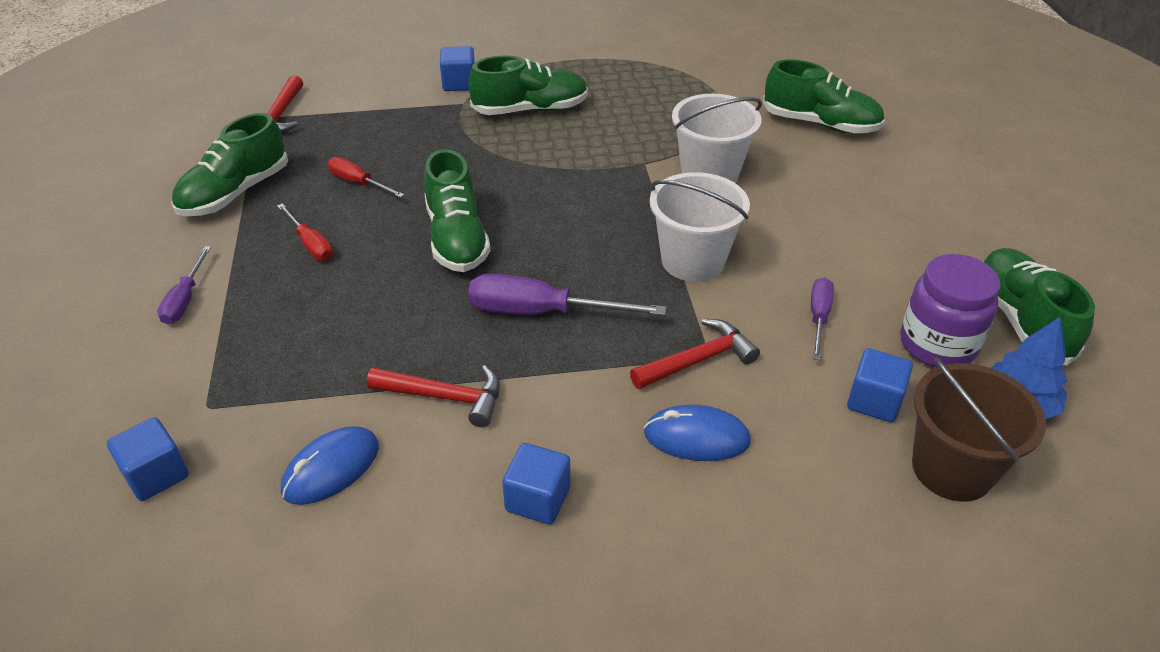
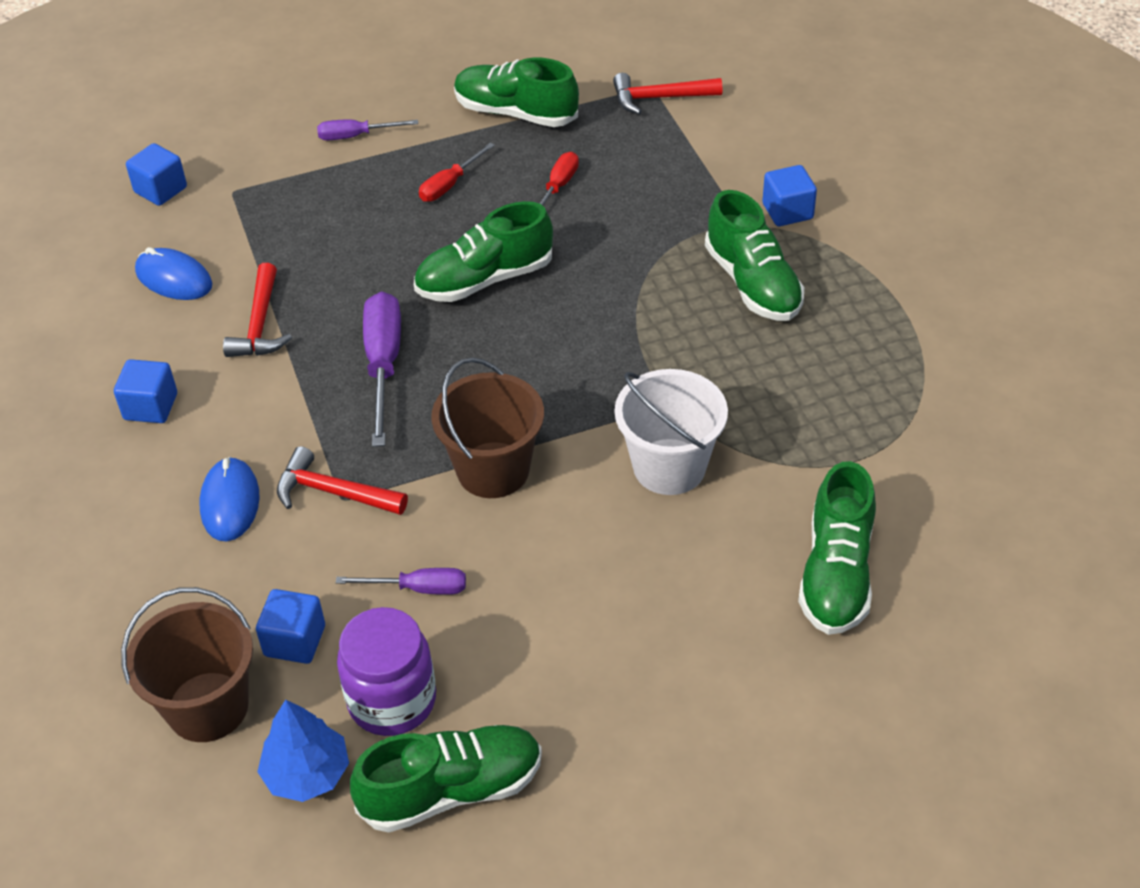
camera: 80 degrees right, 5 degrees up
red hammer [630,319,760,389] -> red hammer turned 150 degrees clockwise [277,446,408,515]
white bucket [650,172,750,282] -> brown bucket [431,358,544,498]

